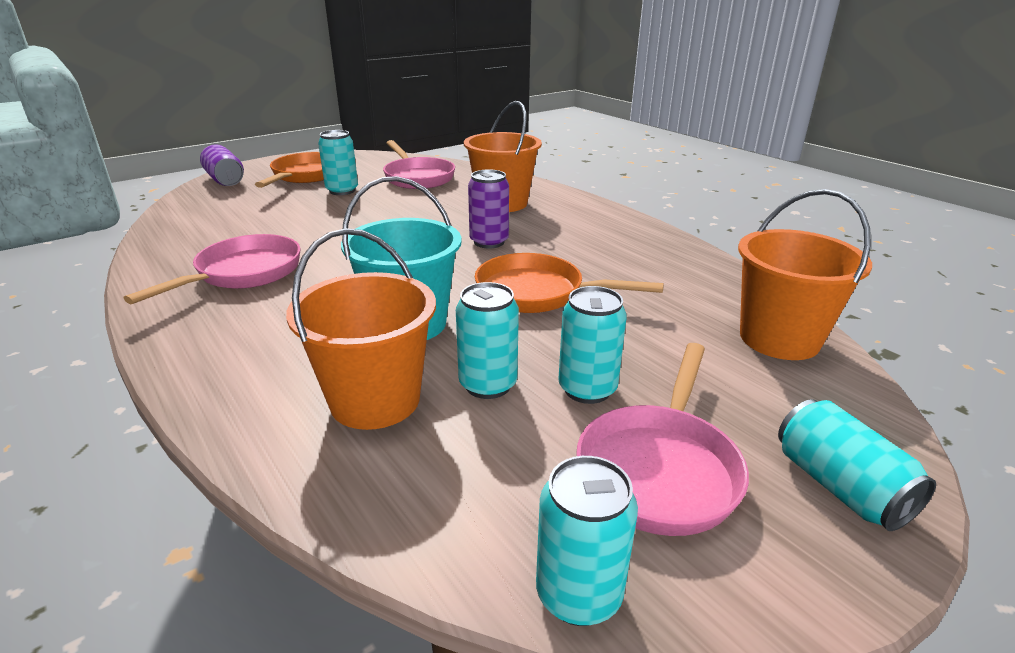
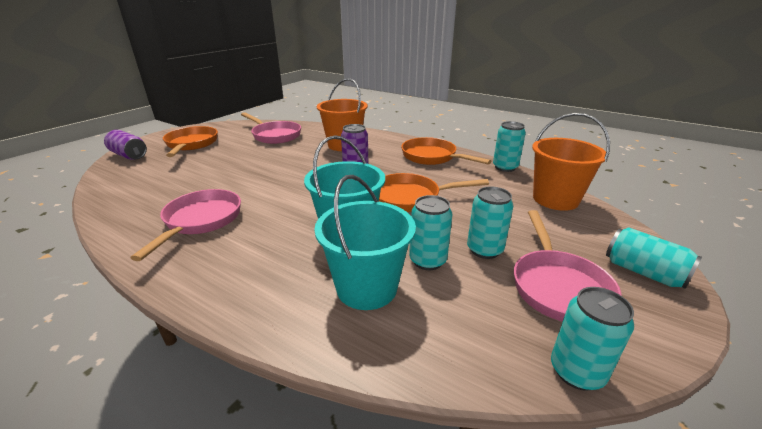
camera: 20 degrees left, 0 degrees up
orange bucket [286,228,436,430] -> turquoise bucket [314,175,416,310]
turquoise can [318,130,358,195] -> turquoise can moved to [493,121,526,172]
none -> orange pan [401,137,491,165]

